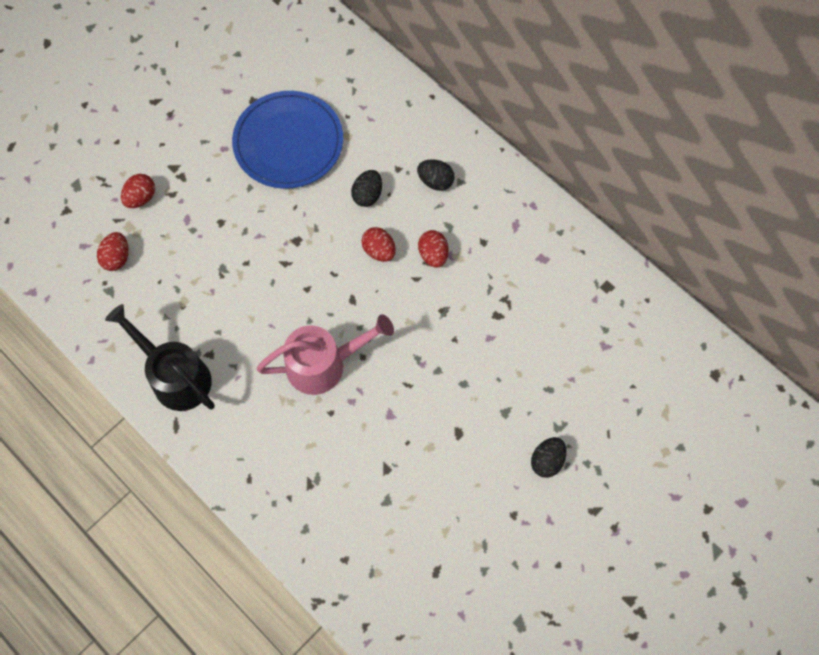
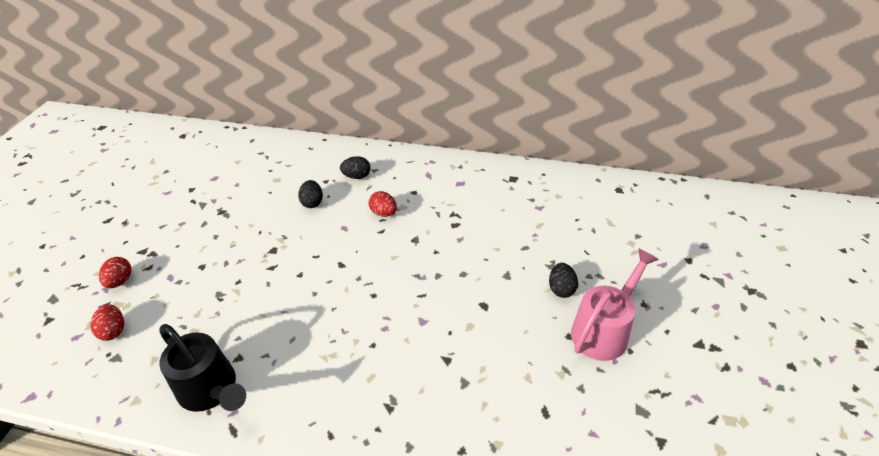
camera: 30 degrees left, 25 degrees down
black watering can [105,304,215,411] -> black watering can turned 150 degrees counterclockwise [159,324,246,412]
blue plate [232,91,343,189] -> none
pink watering can [256,314,394,395] -> pink watering can moved to [571,248,659,361]
red egg [361,227,396,262] -> none

